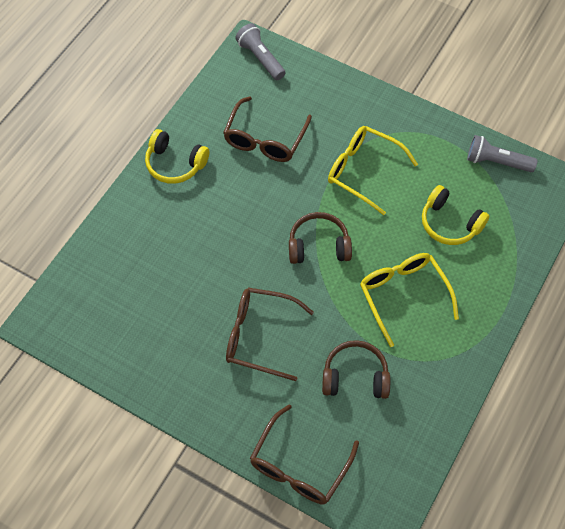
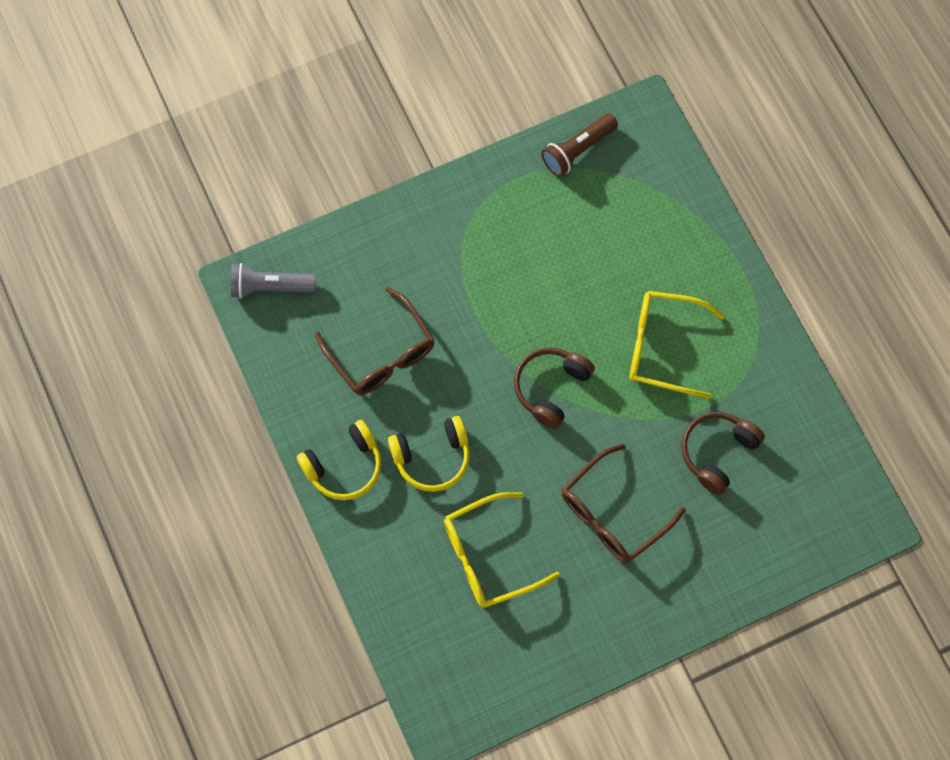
camera: 55 degrees left, 10 degrees up
brown glasses [250,404,359,505] -> none
yellow glasses [328,126,418,215] -> yellow glasses moved to [444,492,560,608]
yellow headphones [422,185,489,245] -> yellow headphones moved to [388,416,470,492]
grey flashlight [467,135,538,172] -> brown flashlight [541,113,618,177]

